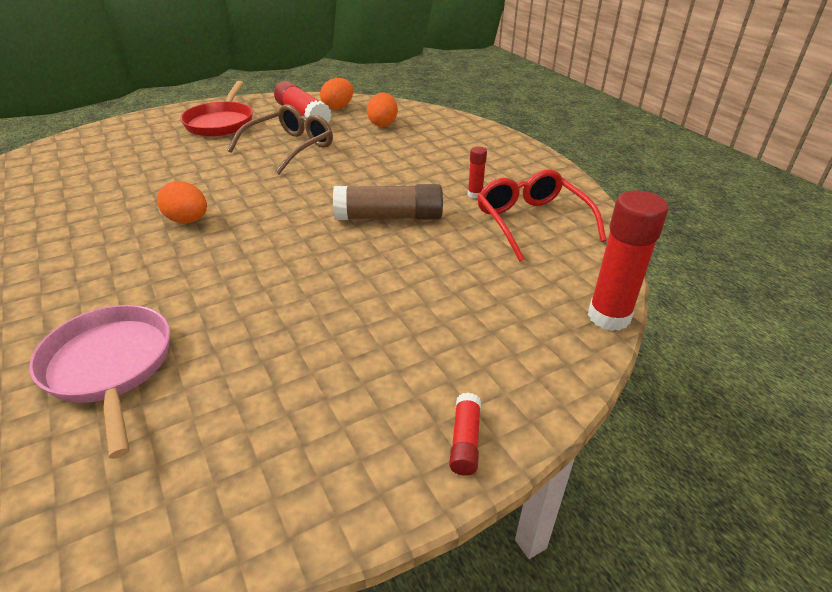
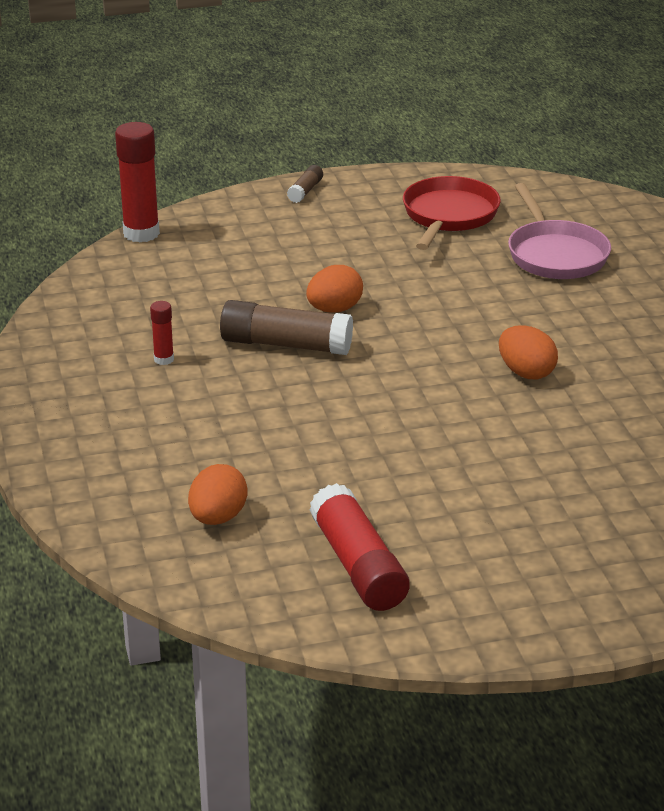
camera: 165 degrees left, 5 degrees down
red pan [180,81,253,137] -> red pan moved to [403,176,501,250]
brown glasses [228,104,333,174] -> none
orange egg [320,78,353,110] -> orange egg moved to [306,265,363,313]
red glue stick [449,393,481,476] -> brown glue stick [287,165,323,203]
red glasses [477,170,606,262] -> none

